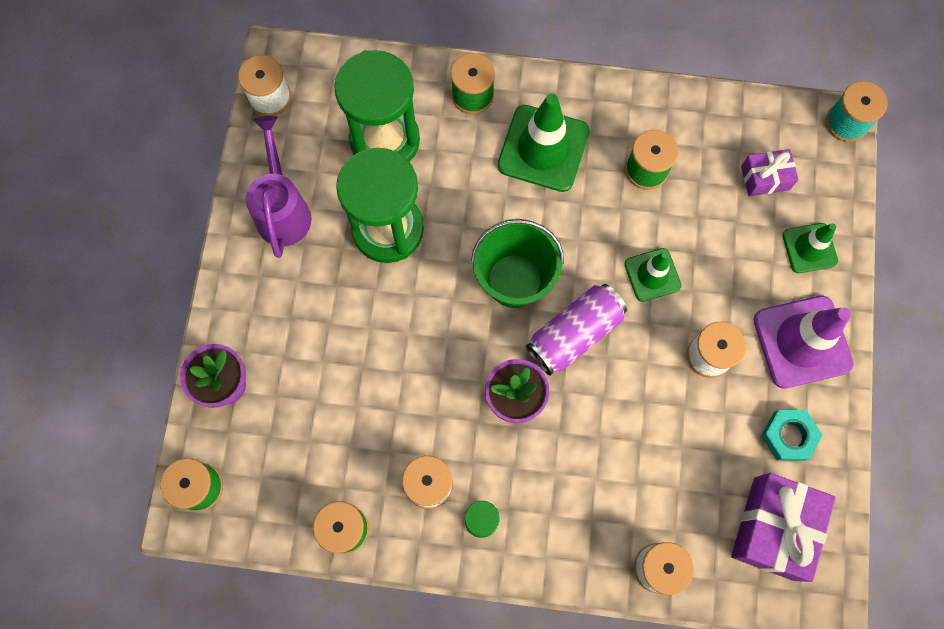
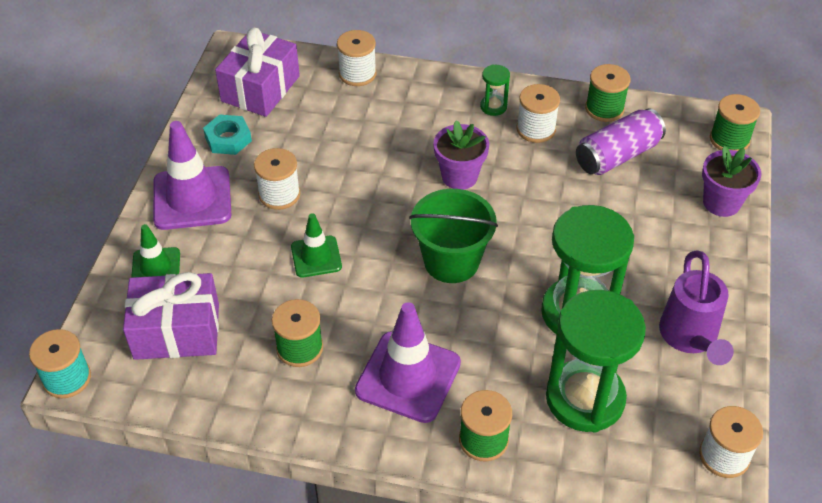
camera: 175 degrees left, 25 degrees down
green traffic cone [497,94,590,192] -> purple traffic cone [355,302,461,423]
purple can [526,284,627,376] -> purple can moved to [576,108,666,175]
purple gift [741,149,799,196] -> purple gift [123,272,219,360], size x1.80

